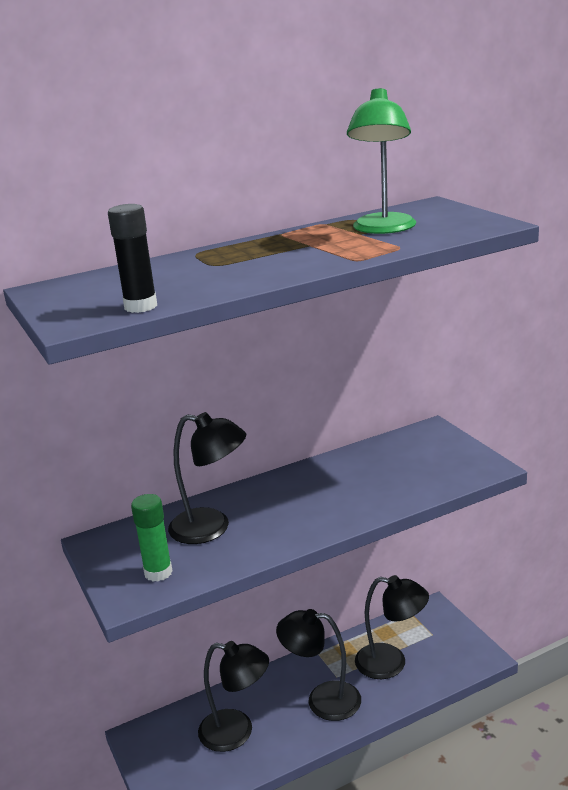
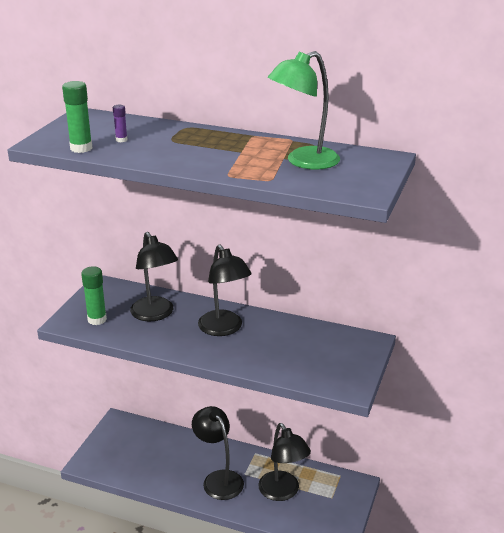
camera: 45 degrees right, 5 degrees up
black glue stick [108,204,157,313] -> green glue stick [62,81,92,153]
black lamp [198,641,269,752] -> black lamp moved to [198,244,252,336]
none -> purple glue stick [113,105,128,142]

